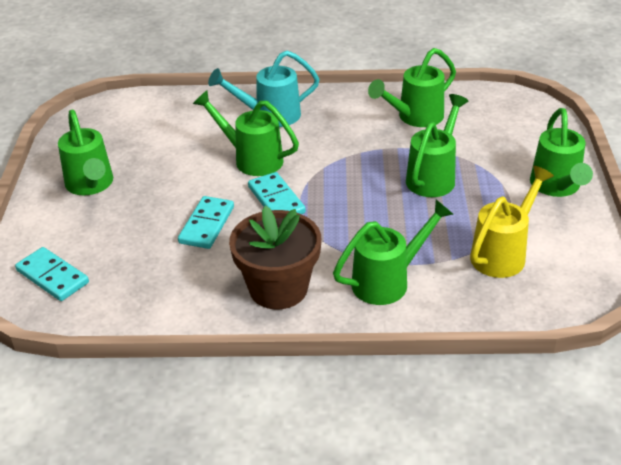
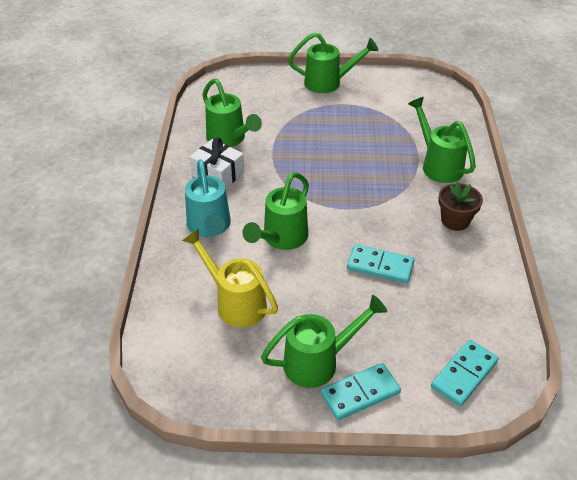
camera: 90 degrees left, 5 degrees up
brown flower pot [229,206,321,310] -> brown flower pot [438,182,483,231], size x0.61
turquoise domino [248,172,306,214] -> turquoise domino moved to [321,363,401,420]
green watering can [406,94,468,197] -> none
yellow watering can [470,166,554,278] -> yellow watering can moved to [182,229,278,328]
none -> white gift [190,138,245,188]

